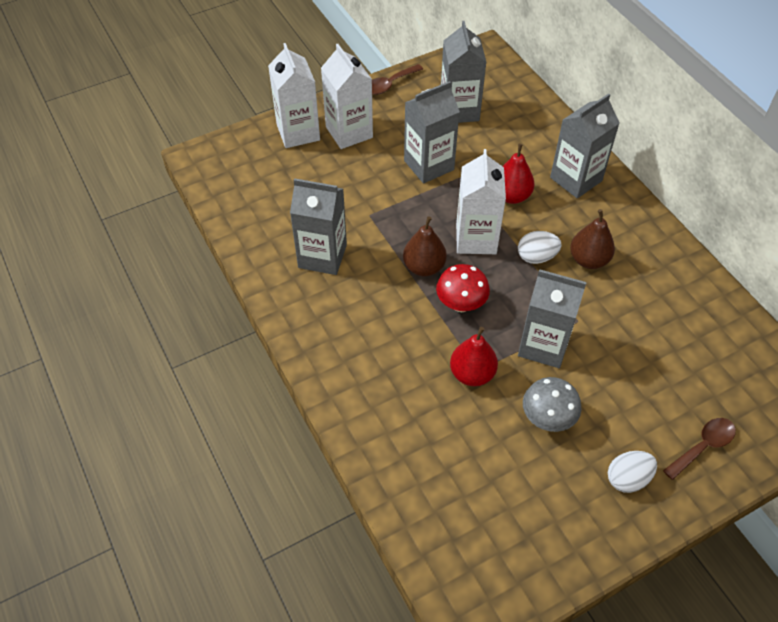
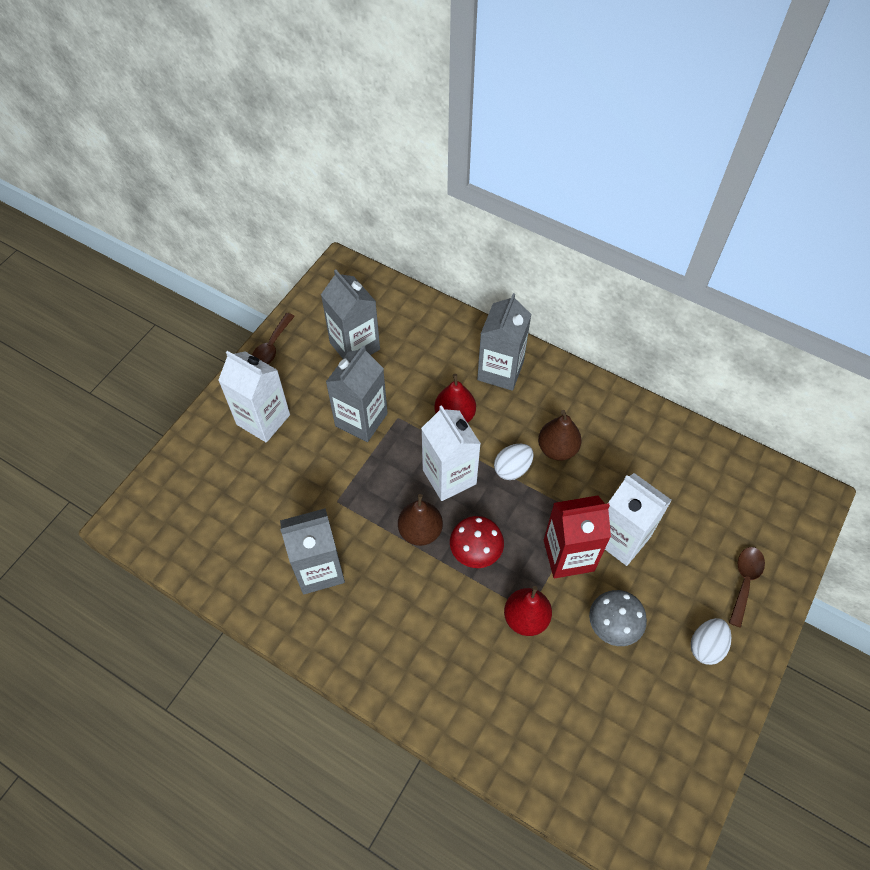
camera: 30 degrees left, 5 degrees up
white carton [268,43,320,148] -> white carton moved to [605,473,672,566]
grey carton [518,269,587,368] -> red carton [544,496,611,578]

